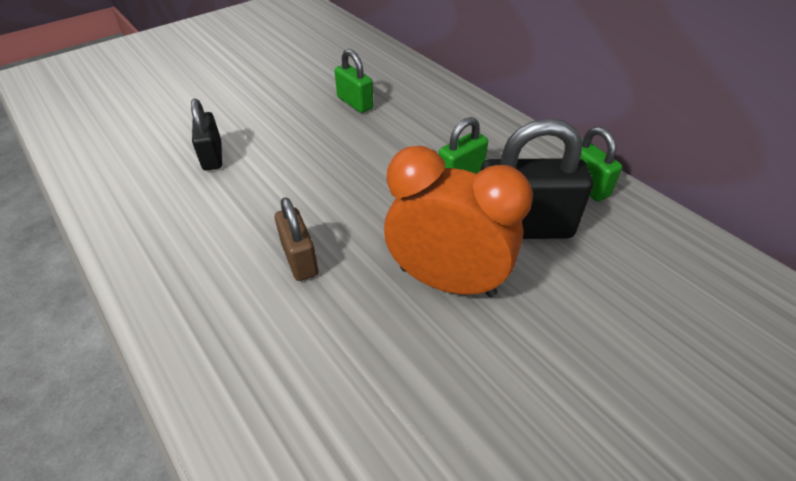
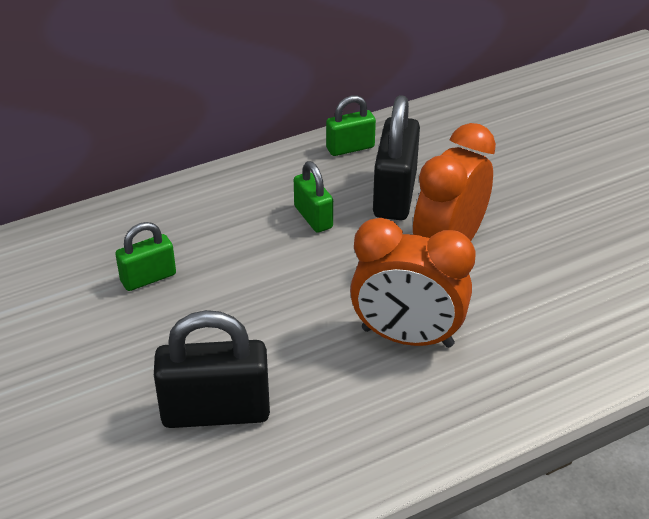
camera: 80 degrees left, 5 degrees down
black padlock [191,99,222,171] -> black padlock [154,310,270,428], size x1.73
brown padlock [275,197,318,281] -> orange clock [350,218,475,348]

